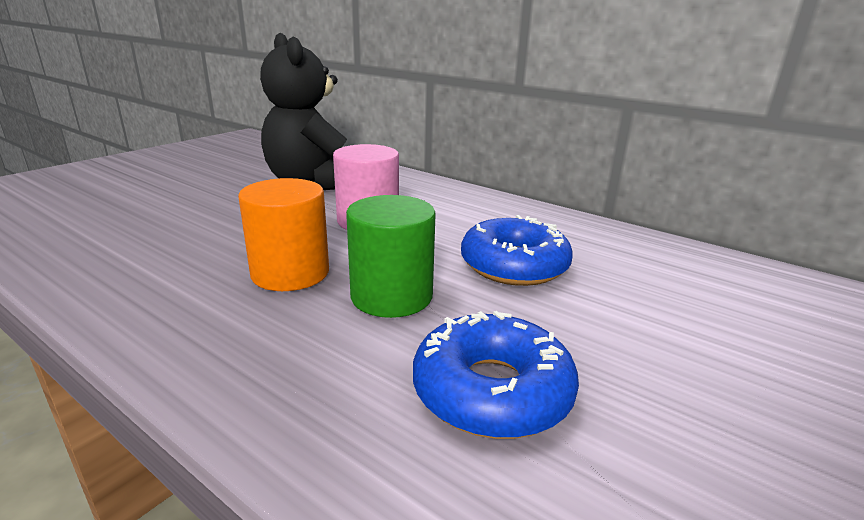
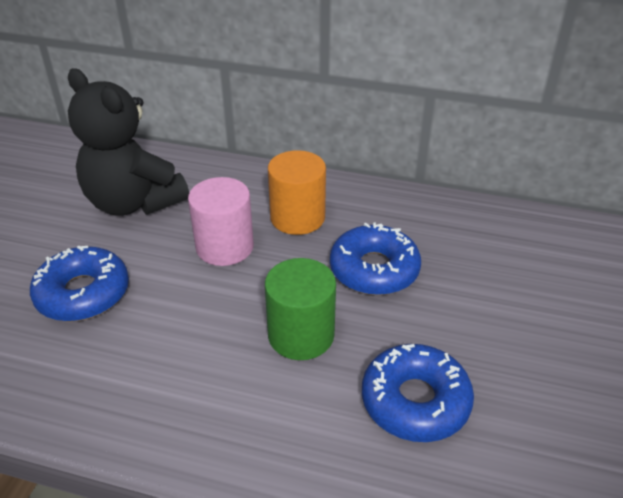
camera: 20 degrees left, 15 degrees up
orange cylinder [238,178,329,291] -> orange cylinder moved to [268,150,326,235]
none -> blue donut [30,246,129,322]

